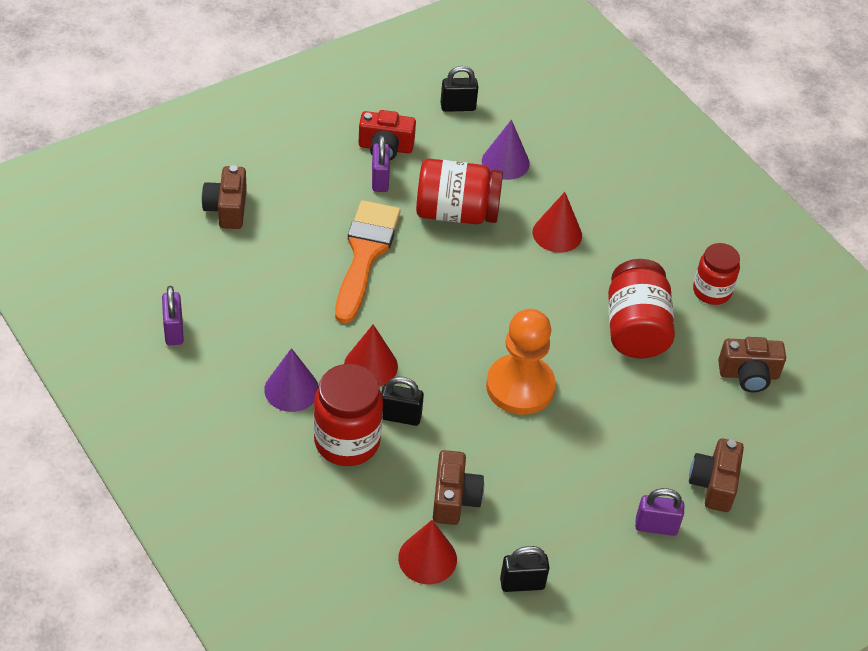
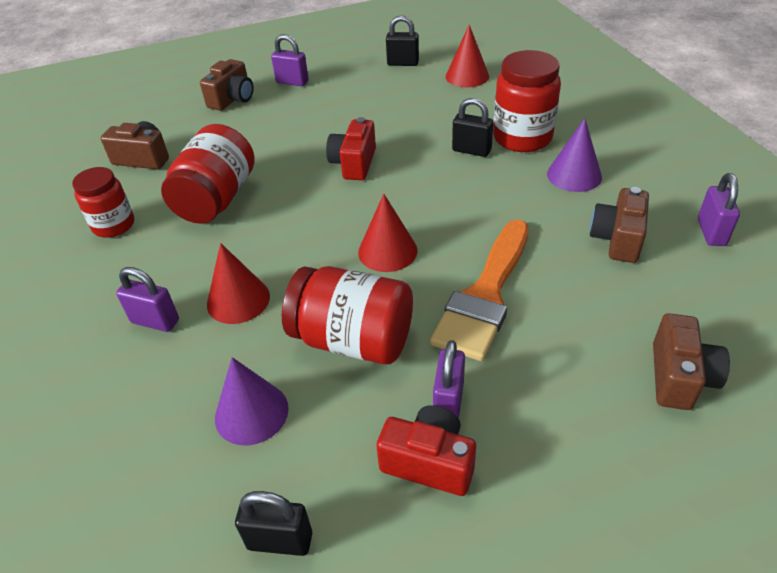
camera: 160 degrees left, 5 degrees down
red cone [344,325,398,386] -> red cone moved to [358,194,418,272]
brown camera [433,450,484,525] -> brown camera moved to [590,187,649,263]
orange pawn [486,309,556,415] -> red camera [326,117,376,180]
none -> purple padlock [116,267,179,332]

